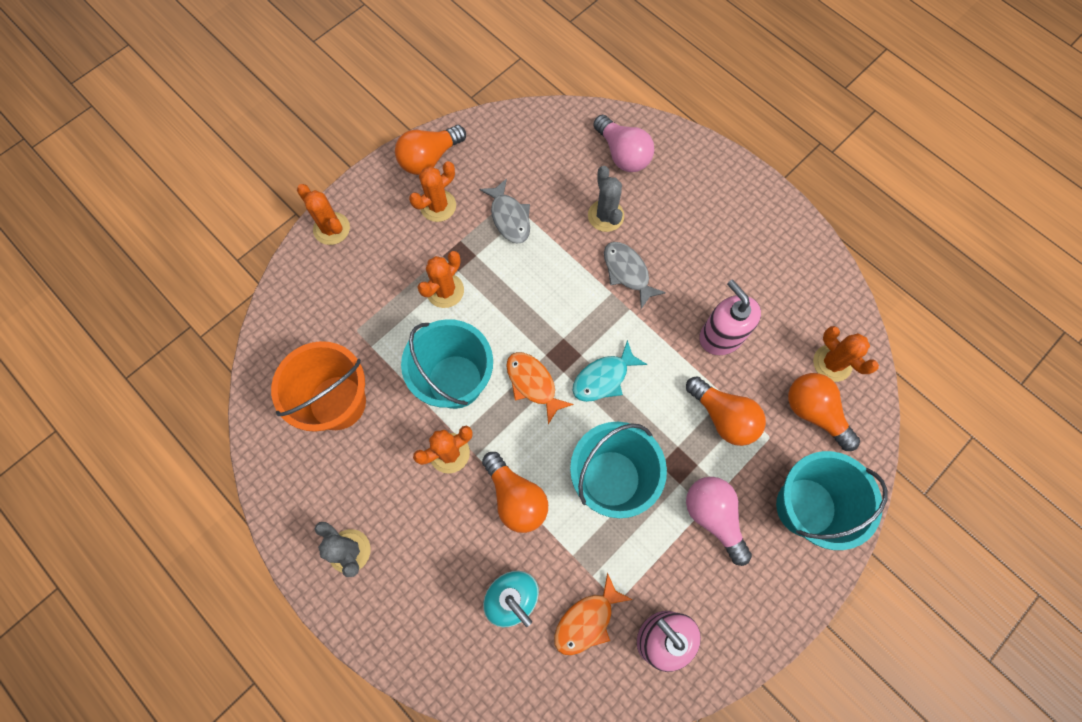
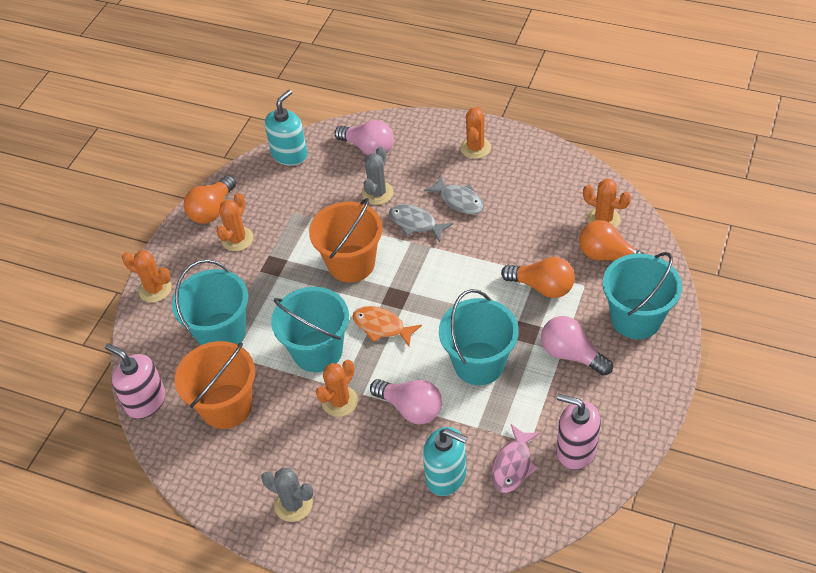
camera: 20 degrees left, 20 degrees down
orange cactus [417,251,464,308] -> orange cactus moved to [460,107,491,159]
grey fish [480,178,530,244] -> grey fish moved to [424,175,484,215]
orange light bulb [482,452,548,533] -> pink light bulb [370,379,442,424]
orange fish [554,573,633,655] -> pink fish [491,424,540,493]
turquoise fish [573,340,647,402] -> none
grey cactus [588,166,624,232] -> grey cactus turned 60 degrees clockwise [362,147,394,205]
pink soap dispenser [699,280,761,355] -> pink soap dispenser moved to [105,343,166,419]
none -> turquoise bucket [172,260,248,346]
none -> turquoise soap dispenser [265,90,307,166]
none -> orange bucket [309,198,383,283]

